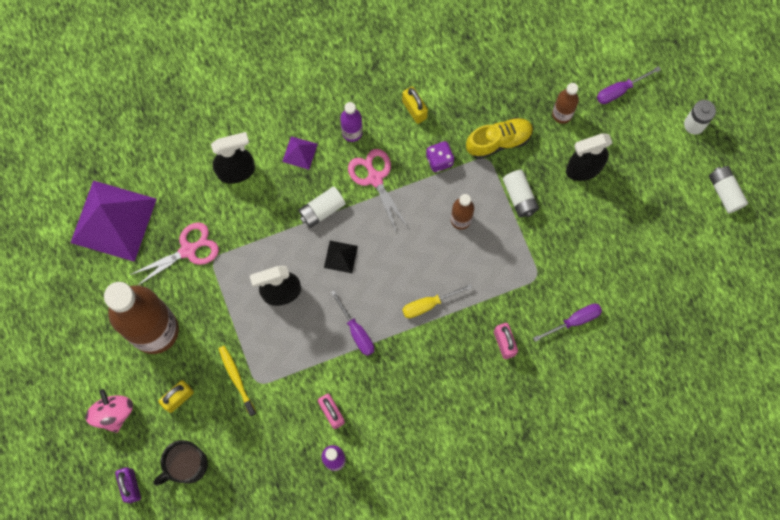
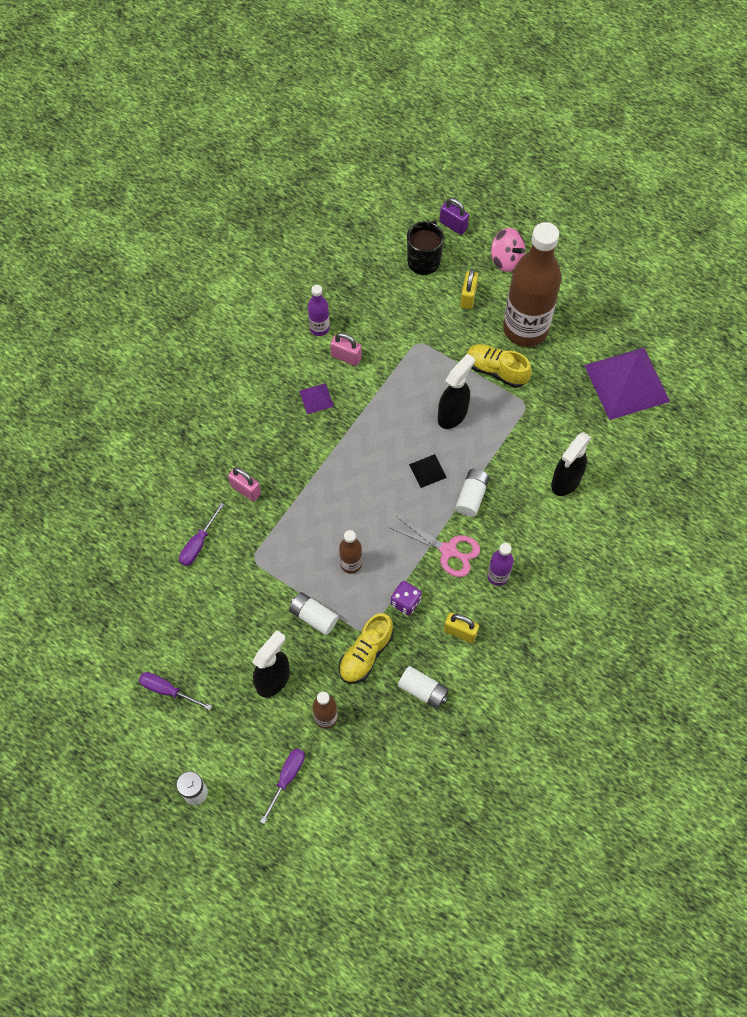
camera: 145 degrees right, 10 degrees down
pink scissors [130,222,219,286] -> none
yellow toothbrush [218,346,256,416] -> none
purple pyramid [282,136,318,170] -> purple pyramid moved to [299,383,334,414]
purple screwdriver [331,290,374,356] -> purple screwdriver moved to [139,672,212,710]
yellow screwdriver [402,284,473,318] -> none
white battery [709,166,748,213] -> white battery moved to [398,666,449,709]
none -> yellow shoe [467,344,532,388]

